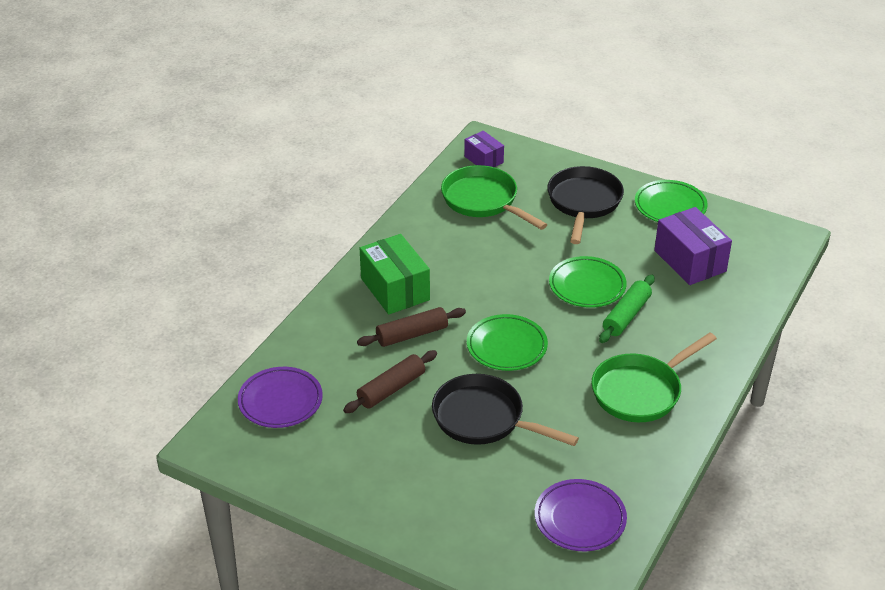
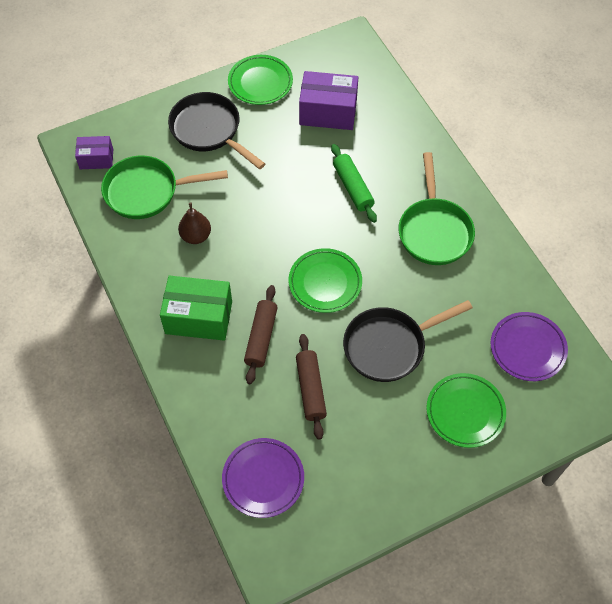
camera: 55 degrees left, 20 degrees up
green plate [549,256,627,308] -> green plate moved to [426,373,506,448]
none -> brown pear [178,202,211,244]

